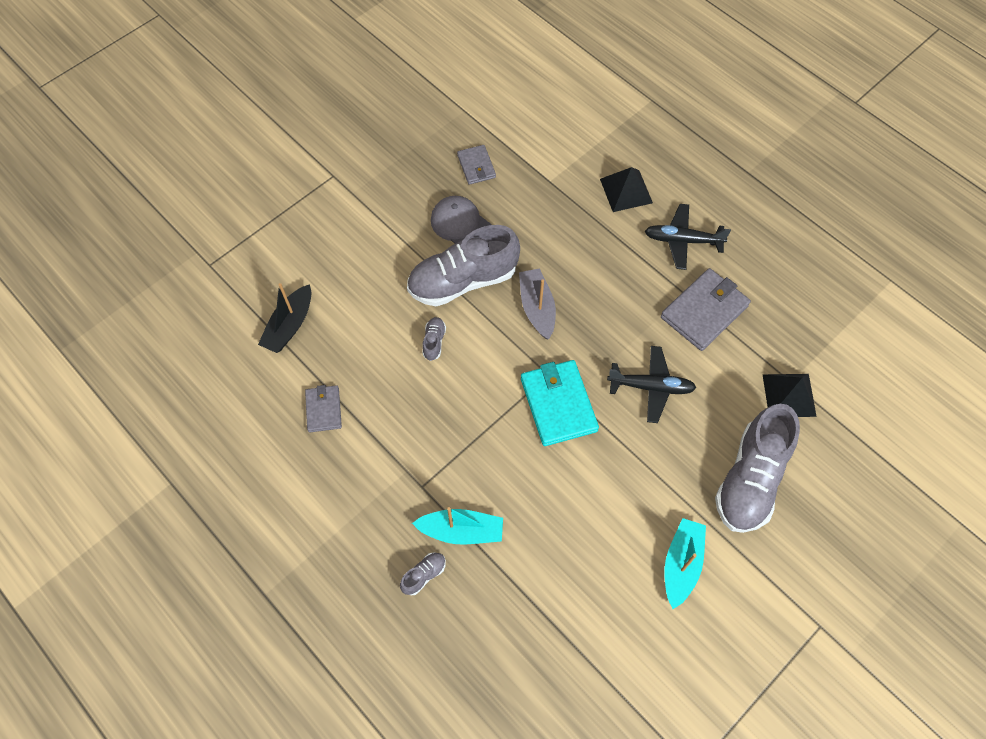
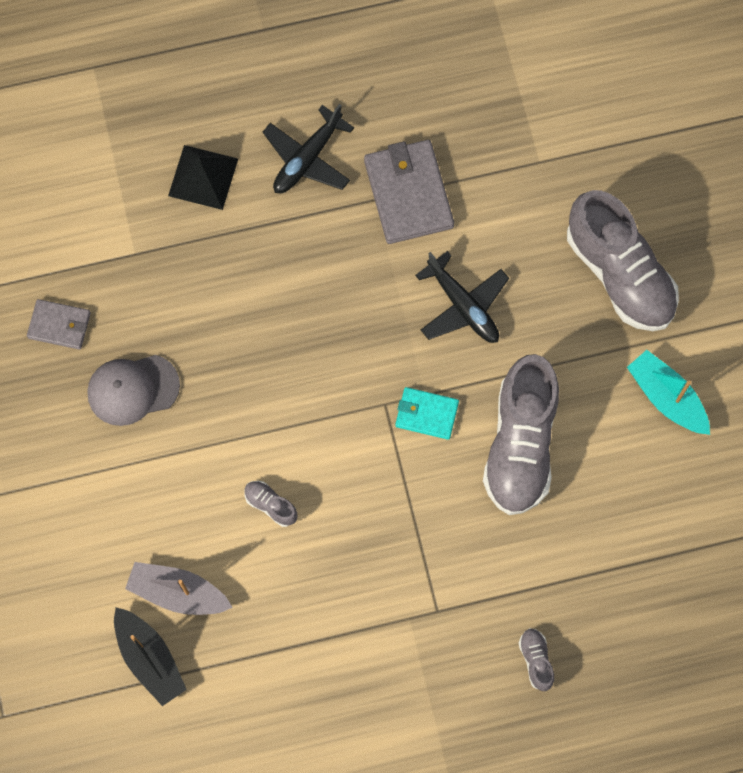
camera: 60 degrees left, 10 degrees up
grey wallet [305,385,342,432] -> none
grey shoe [407,225,520,306] -> grey shoe moved to [483,354,559,515]
turquoise boat [412,507,503,544] -> none
grey boat [519,268,556,339] -> grey boat moved to [125,562,233,615]
turquoise wallet [521,360,599,446] -> turquoise wallet [395,387,459,440], size x0.58
black plane [607,346,696,423] -> black plane turned 105 degrees clockwise [415,251,509,343]
black pyramid [762,374,817,417] -> none

